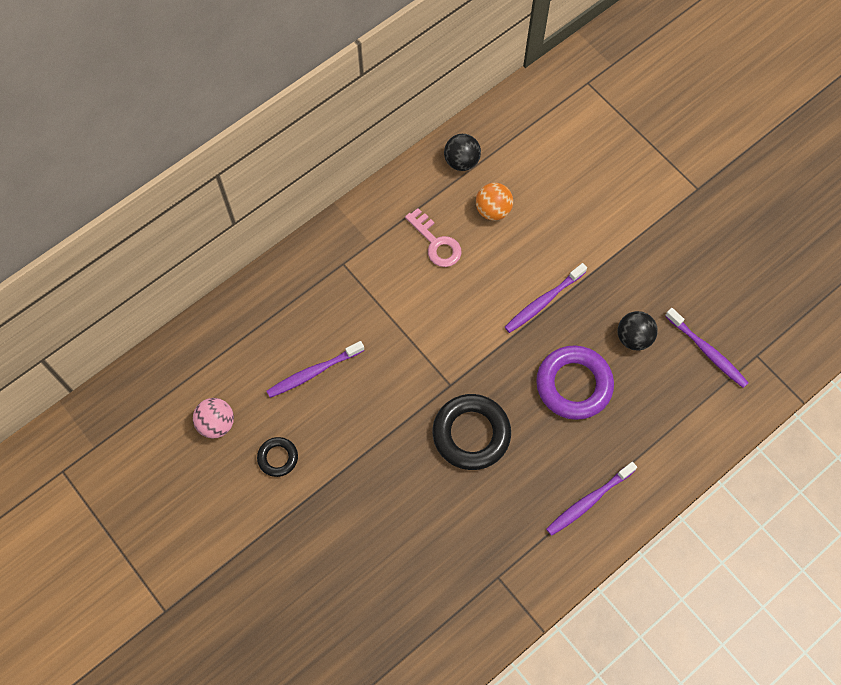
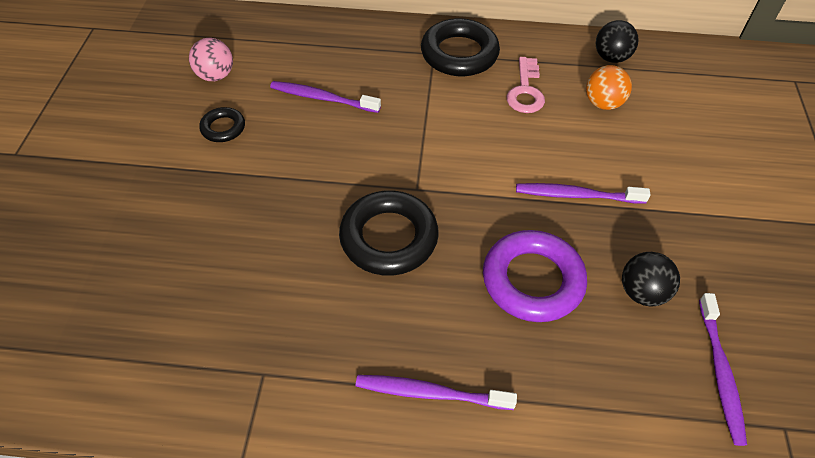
camera: 45 degrees right, 15 degrees down
none -> black ring [421,18,500,76]

